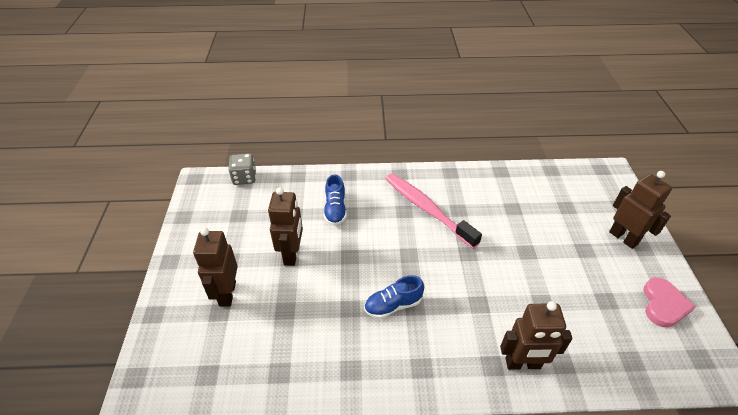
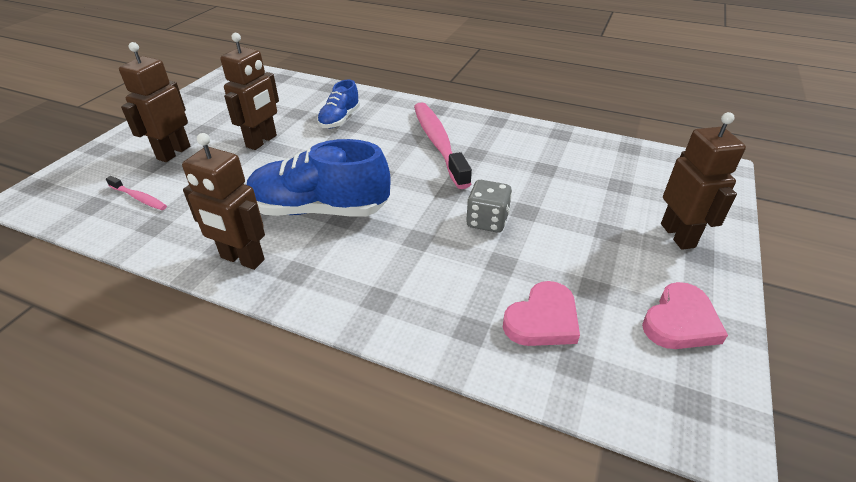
camera: 25 degrees right, 5 degrees down
grey dice [228,153,256,185] -> grey dice moved to [466,180,512,233]
blue shoe [364,275,424,319] -> blue shoe [247,139,390,217], size x1.82
brown robot [500,301,573,370] -> brown robot moved to [182,133,265,270]
none -> pink toothbrush [106,176,167,210]
none -> pink heart [503,281,580,346]

